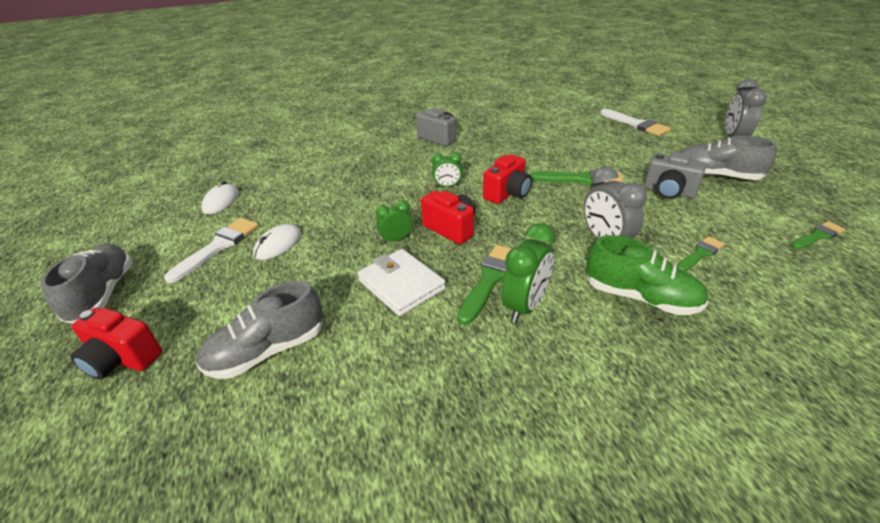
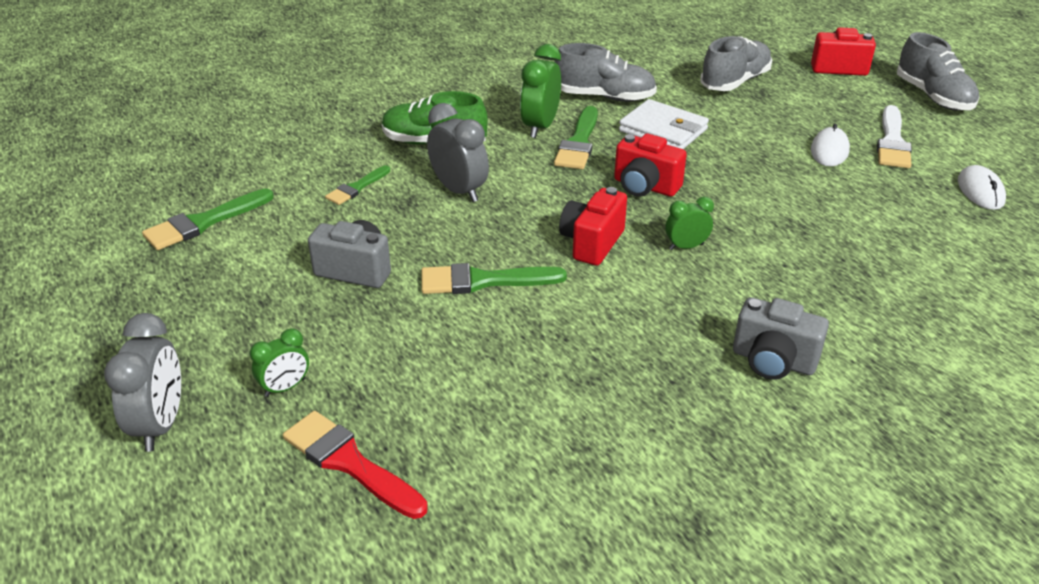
camera: 165 degrees right, 0 degrees up
green clock [376,200,412,243] -> green clock moved to [250,329,309,397]
white brush [600,109,671,136] -> red brush [283,411,428,519]
grey shoe [679,136,777,180] -> grey shoe moved to [555,43,657,102]
green brush [791,221,845,249] -> green brush [142,189,274,250], size x1.61

